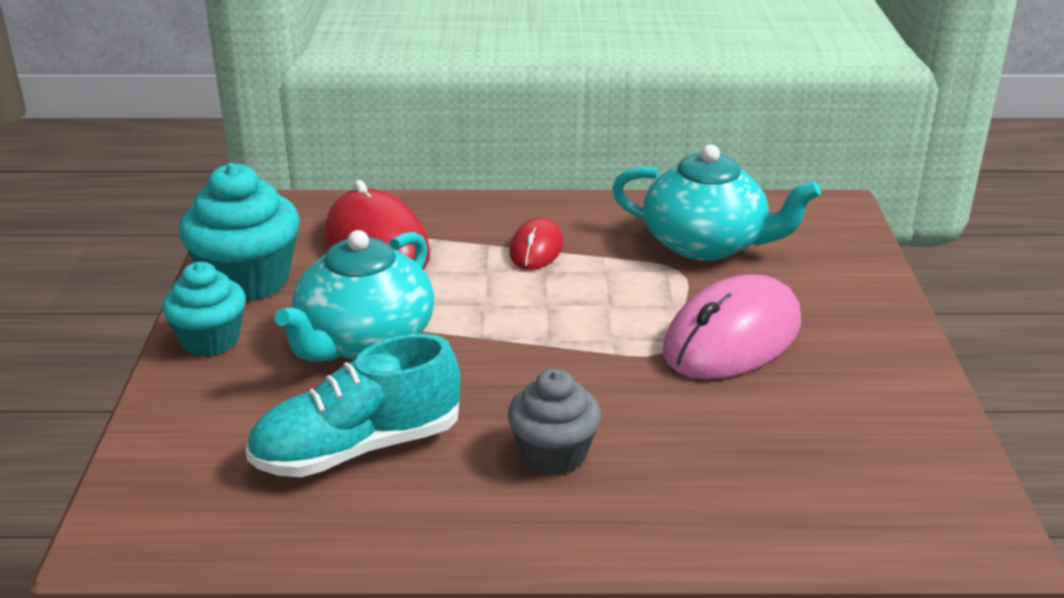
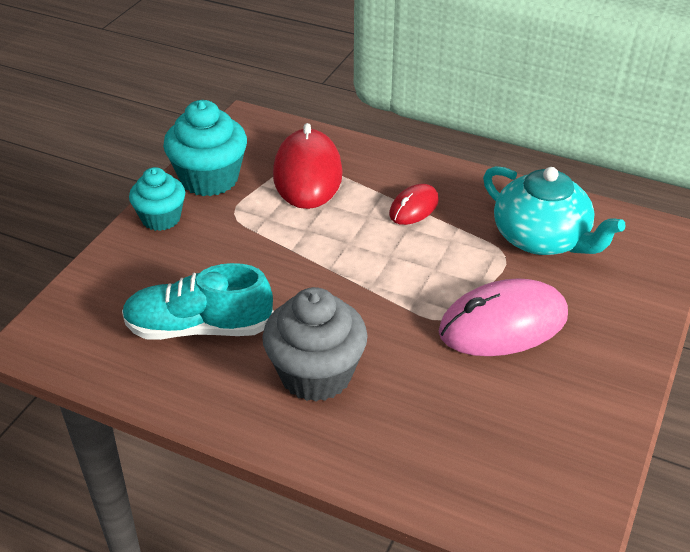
camera: 25 degrees right, 10 degrees up
turquoise teapot [275,230,434,362] -> none
grey cupcake [508,369,601,475] -> grey cupcake [262,287,368,402], size x1.55

